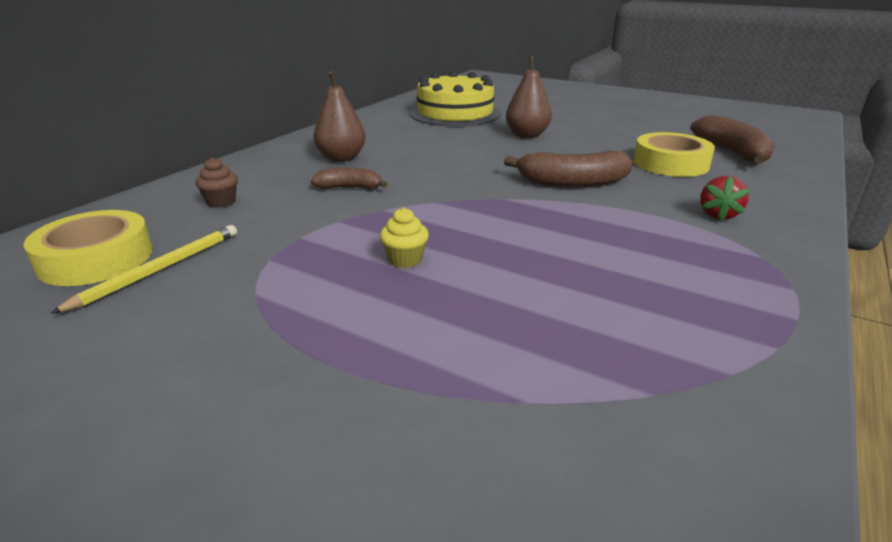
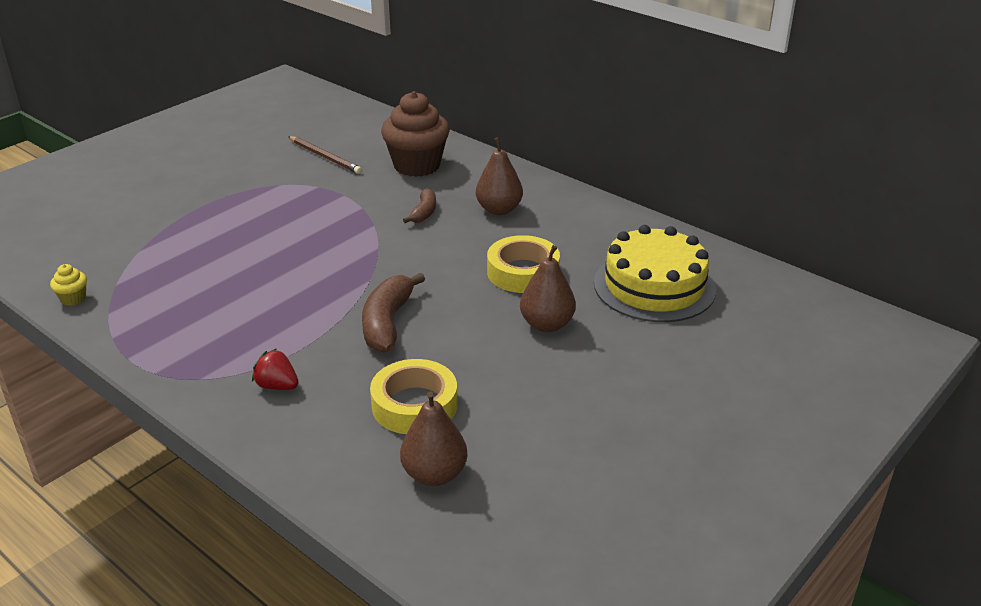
camera: 100 degrees right, 5 degrees up
yellow tape [24,210,153,286] -> yellow tape moved to [487,235,560,293]
yellow pencil [50,225,237,314] -> brown pencil [288,136,362,174]
brown cupcake [196,157,238,208] -> brown cupcake [381,91,450,177], size x2.36
yellow cupcake [380,208,429,268] -> yellow cupcake moved to [50,264,87,306]
brown banana [690,115,775,164] -> brown pear [400,391,468,486]

